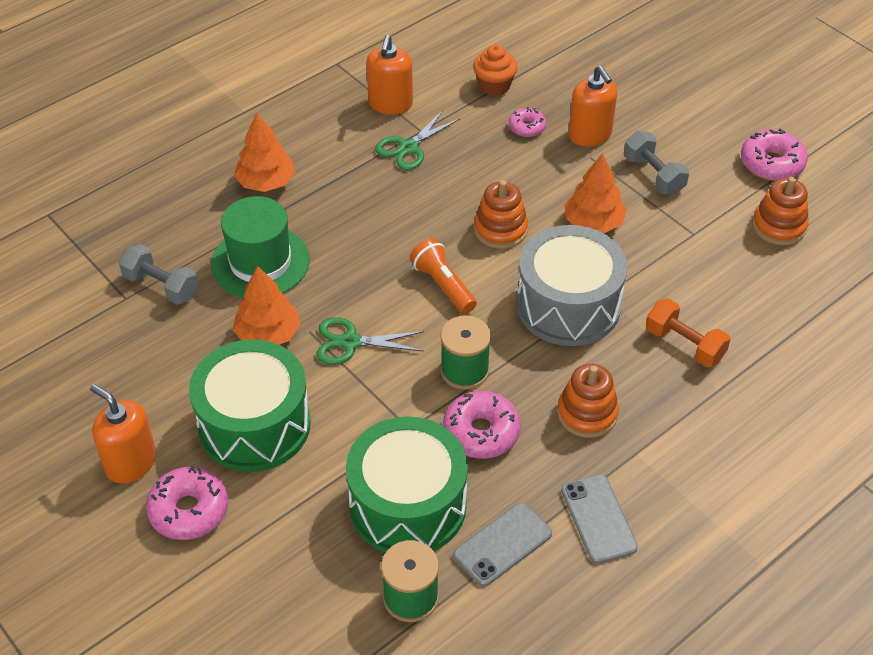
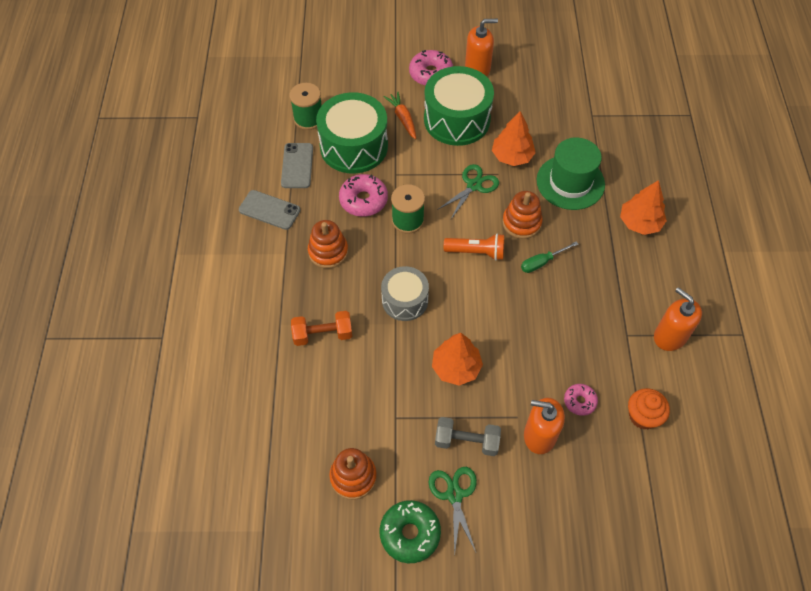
camera: 130 degrees right, 10 degrees up
grey dumbbell [119,244,199,304] -> none
green scissors [375,110,460,170] -> green scissors moved to [429,467,477,554]
orange stacking toy [474,180,528,249] -> orange stacking toy moved to [502,191,543,239]
grey drum [517,225,627,346] -> grey drum [381,266,429,321], size x0.61
pink donut [741,129,808,181] -> green donut [380,500,441,563]
none -> orange carrot [384,92,416,139]
none -> green screwdriver [521,241,578,273]

